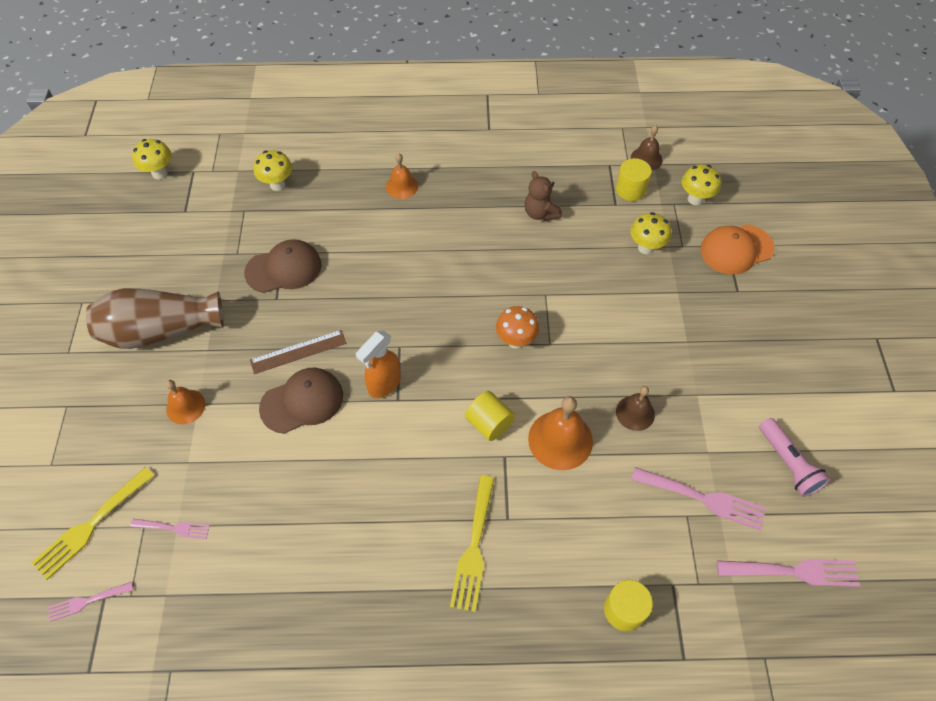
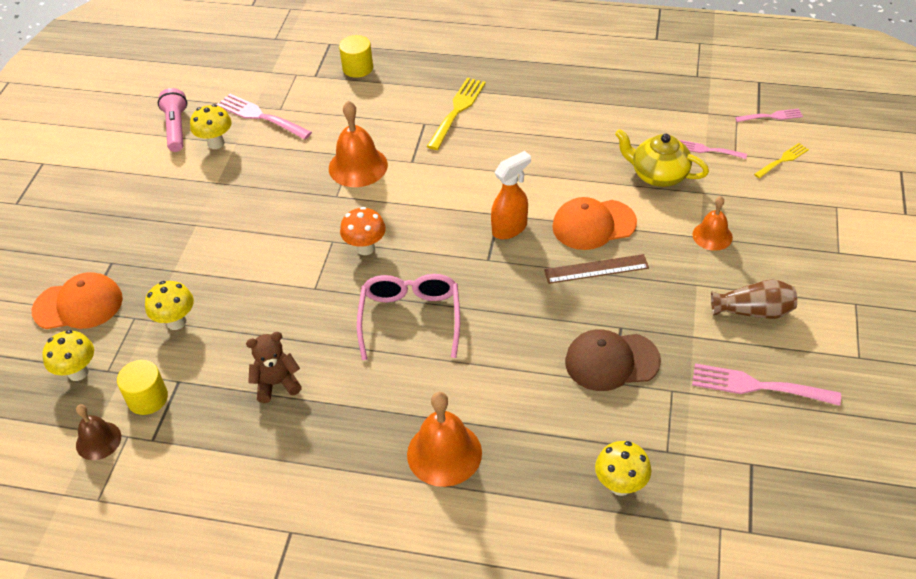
camera: 165 degrees left, 10 degrees down
yellow fork [31,467,155,580] -> yellow fork [754,143,809,178], size x0.58
brown vase [86,288,224,349] -> brown vase [711,280,797,319], size x0.58
yellow mushroom [132,139,172,179] -> yellow mushroom moved to [190,104,232,149]
brown cap [259,368,343,434] -> orange cap [552,197,637,250]
orange bell [386,153,418,199] -> orange bell [407,392,482,487], size x1.63
yellow cylinder [465,391,515,441] -> none
brown teddy bear [524,171,562,221] -> brown teddy bear turned 90 degrees counterclockwise [246,332,302,403]
brown bell [616,386,655,431] -> none
pink fork [717,559,860,587] -> pink fork moved to [692,363,841,406]
none -> pink glasses [357,274,460,360]
none -> yellow teapot [615,129,709,187]

